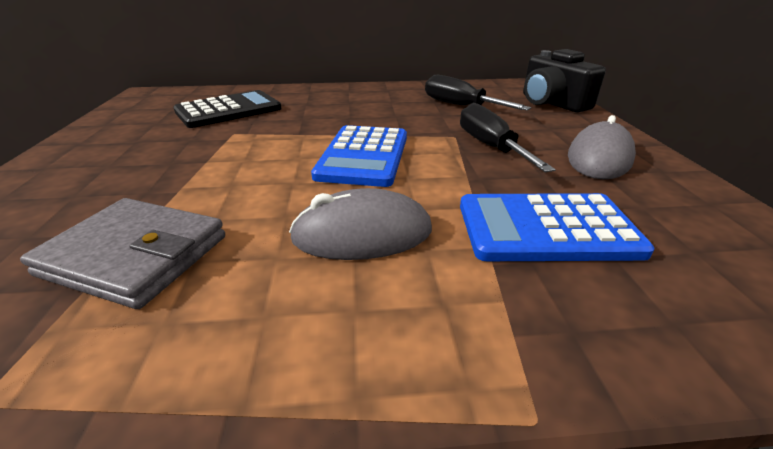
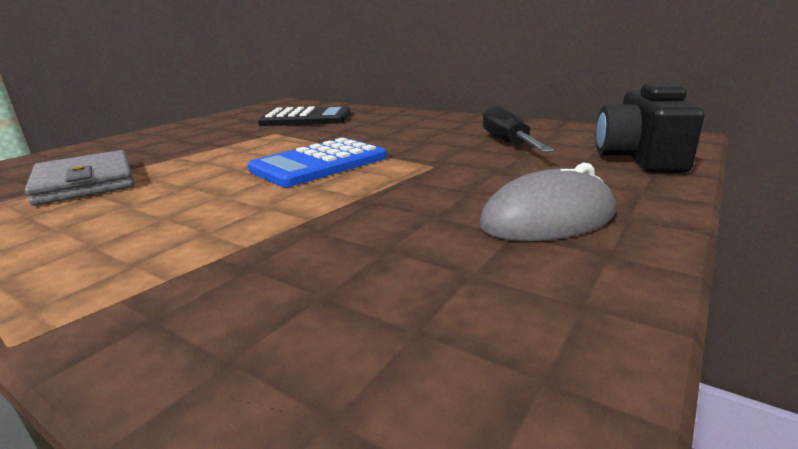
camera: 40 degrees right, 10 degrees down
grey mouse [289,188,432,260] -> none
black screwdriver [460,103,556,173] -> none
blue calculator [460,193,654,261] -> none

